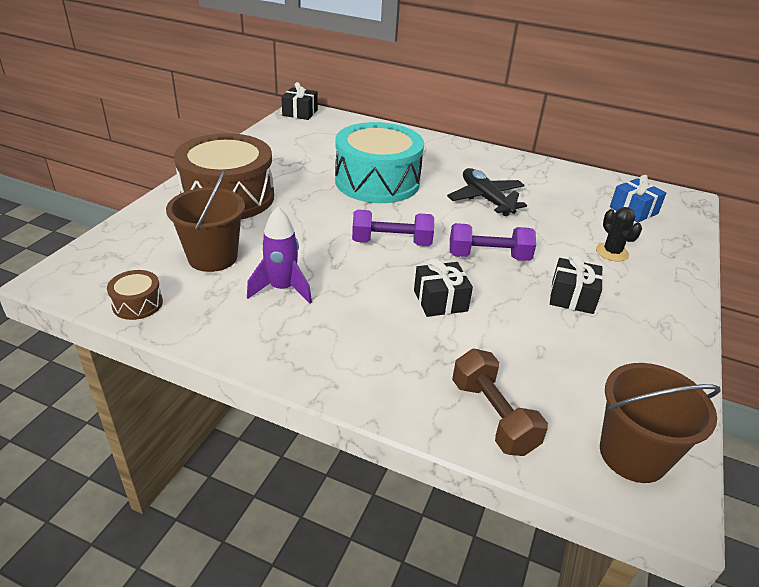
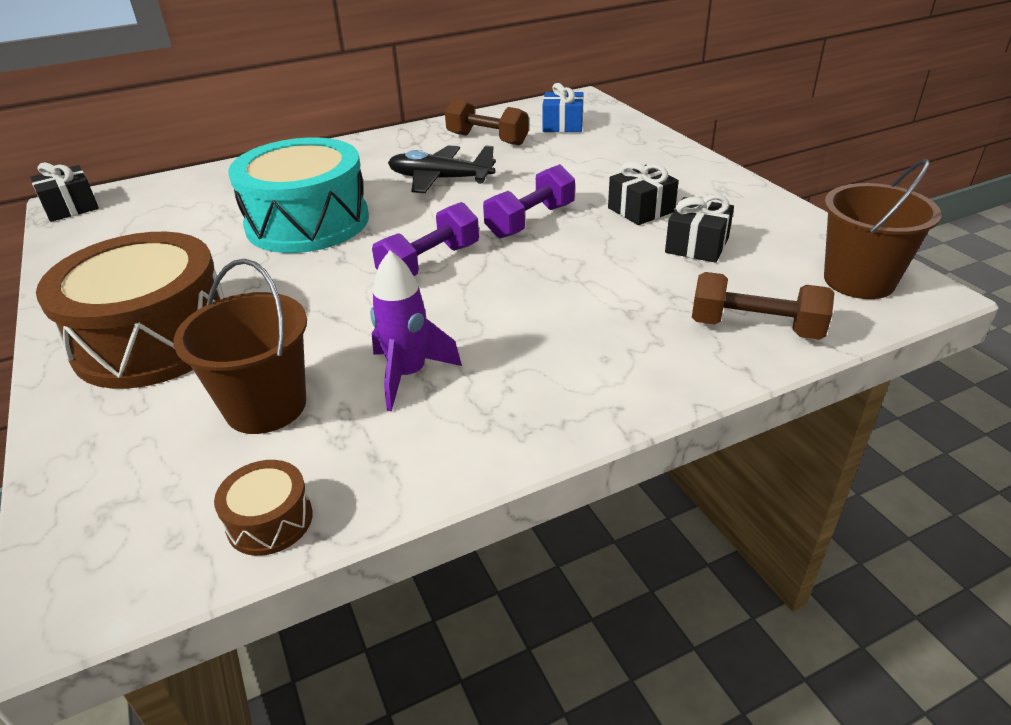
camera: 45 degrees left, 0 degrees up
black gift [414,258,473,317] -> black gift moved to [665,195,734,263]
black cactus [596,207,642,262] -> none
none -> brown dumbbell [445,98,529,146]

